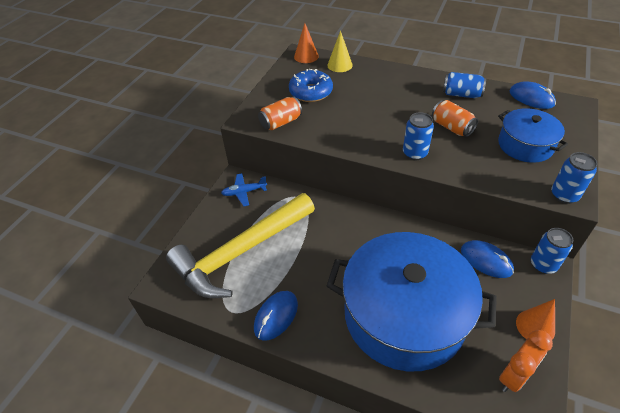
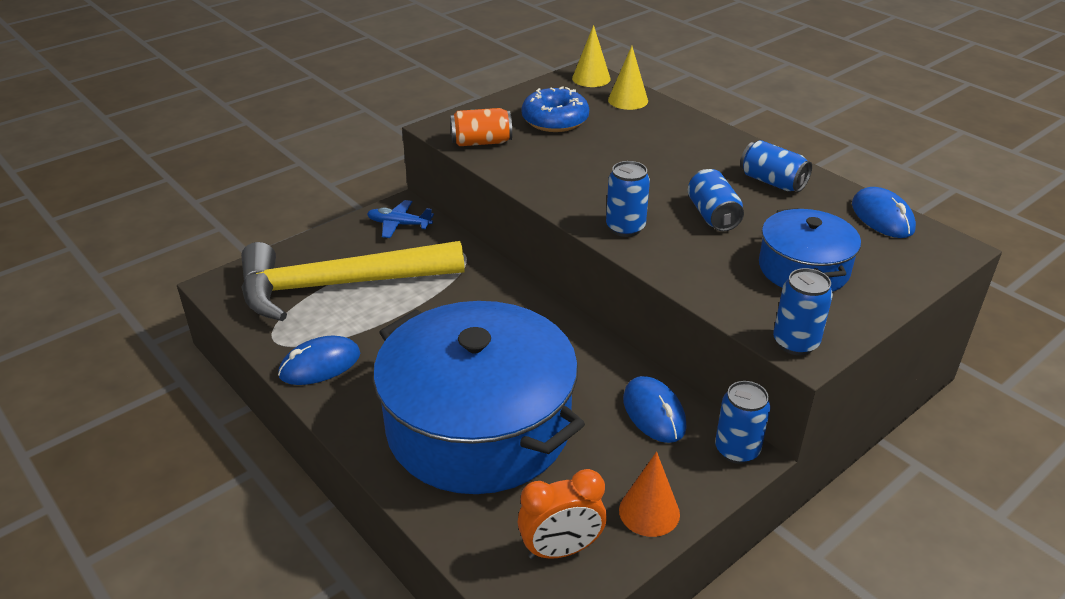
camera: 25 degrees right, 10 degrees down
orange cone [294,23,319,63] -> yellow cone [572,25,611,87]
orange can [432,100,478,137] -> blue can [688,169,744,231]

